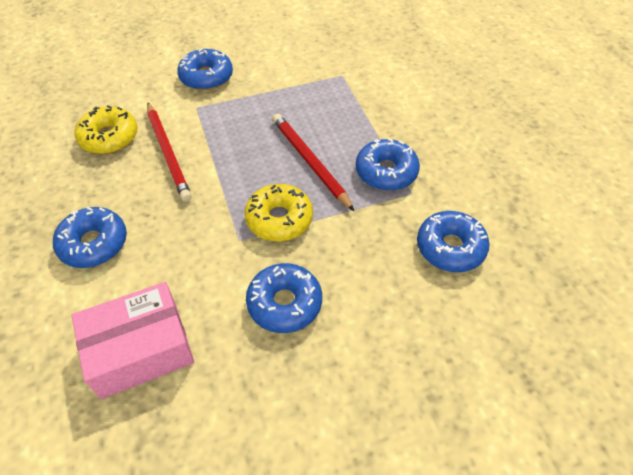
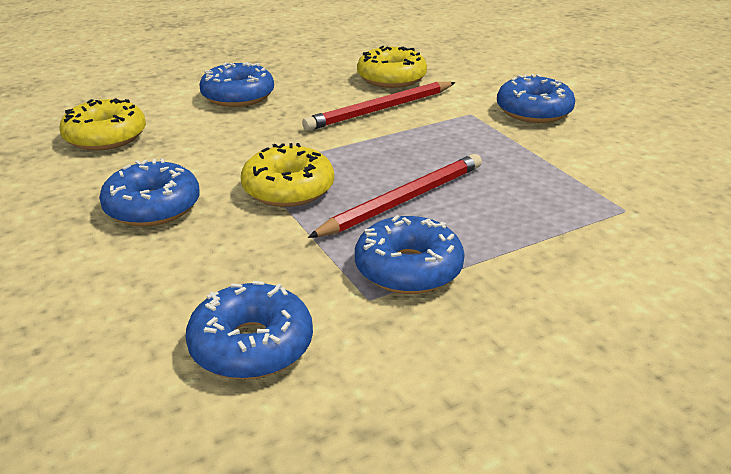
camera: 80 degrees right, 20 degrees down
pink box [71,282,194,399] -> yellow donut [59,98,146,151]

